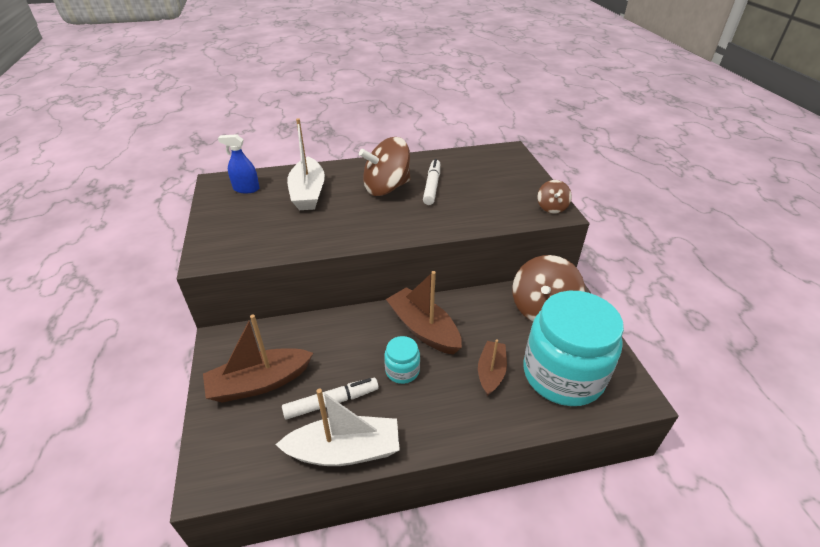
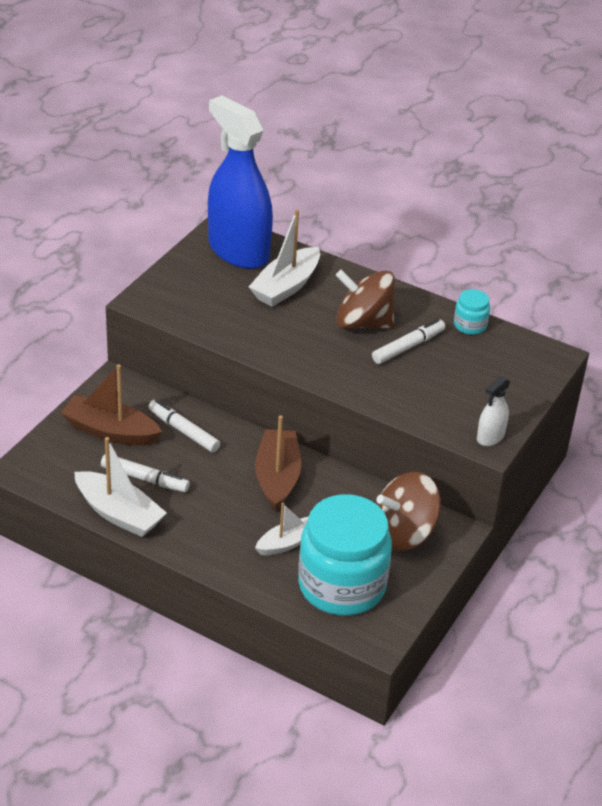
camera: 40 degrees right, 0 degrees up
blue spray bottle [218,134,260,194] -> blue spray bottle [208,95,273,269], size x2.43
turquoise jar [384,336,420,384] -> turquoise jar moved to [454,289,490,335]
brown boat [478,340,507,396] -> white boat [255,503,308,555]
brown spinning top [537,180,572,214] -> white spray bottle [477,376,510,446]
none -> white marker [148,400,220,452]

